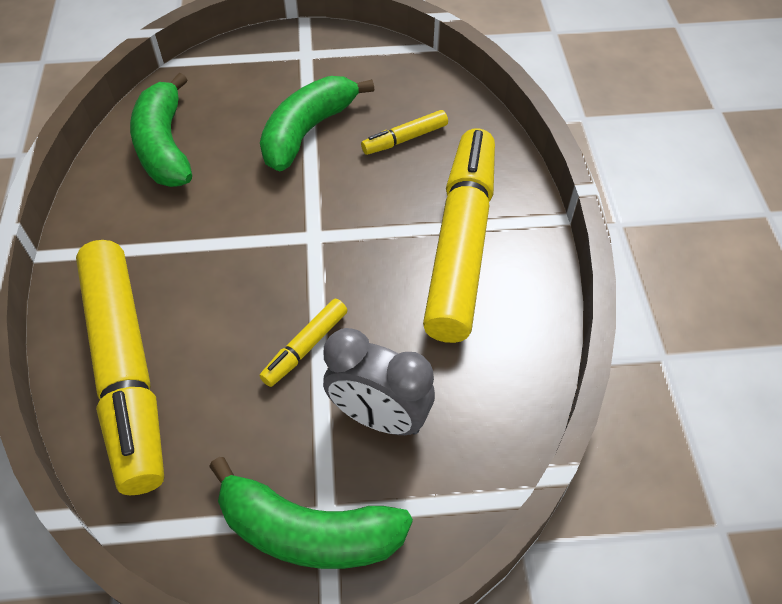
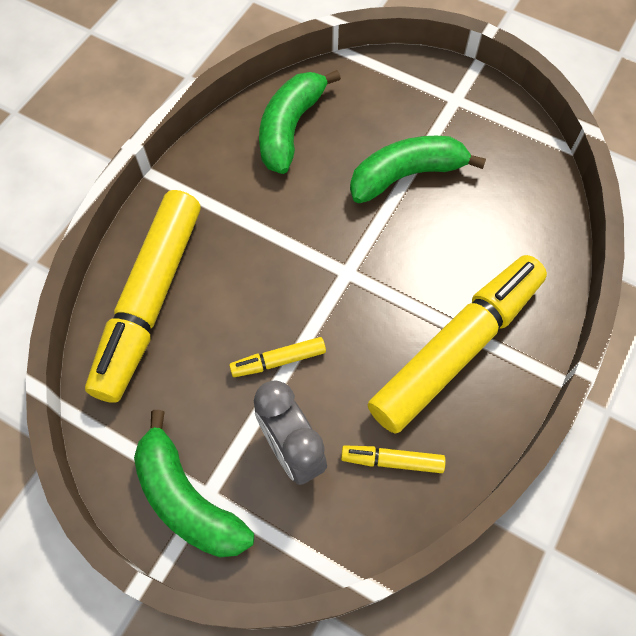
camera: 35 degrees right, 10 degrees up
yellow marker [361,110,448,155] -> yellow marker moved to [341,445,446,473]

